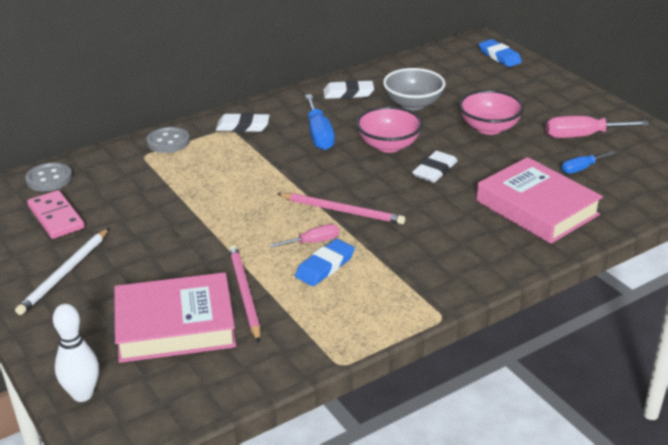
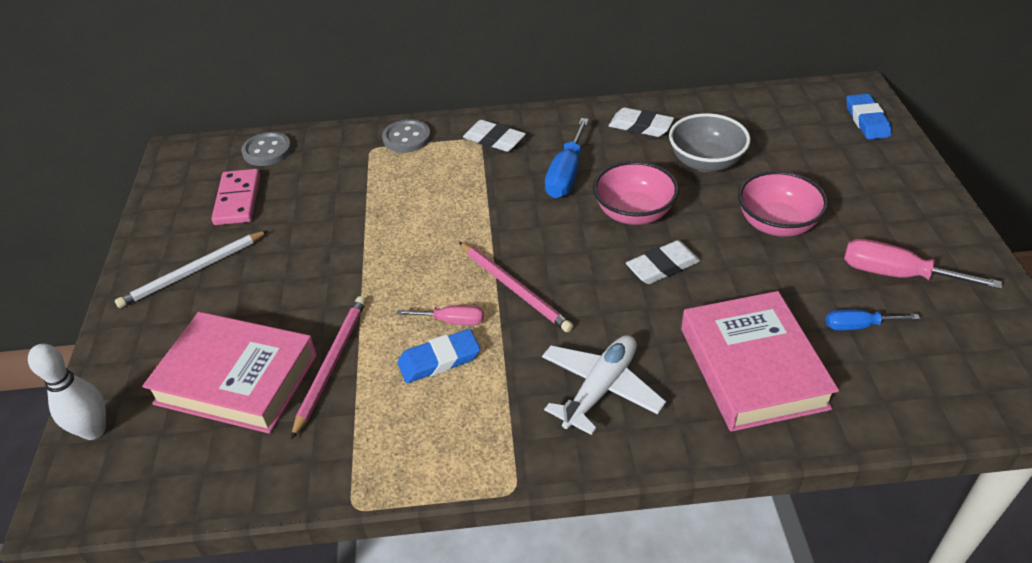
camera: 30 degrees right, 10 degrees up
none -> white plane [542,335,666,435]

